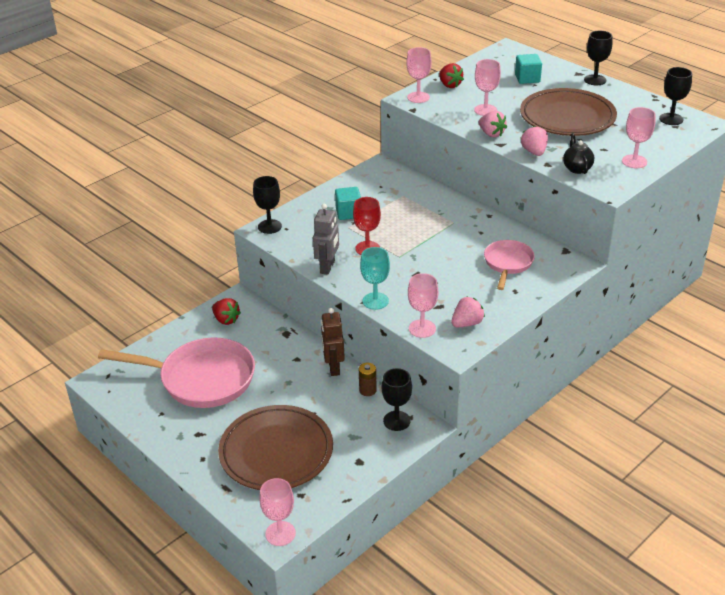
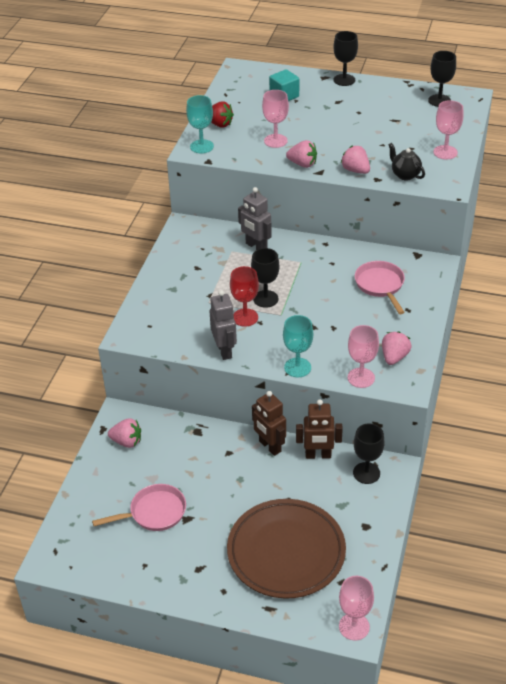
camera: 30 degrees left, 5 degrees up
pink pan [98,338,255,408] -> pink pan [92,484,186,531], size x0.55
red strawberry [212,298,241,325] -> pink strawberry [108,418,141,448]
black goblet [253,176,282,234] -> black goblet moved to [251,248,279,308]
turquoise cube [335,187,361,220] -> none
brown battery [359,363,377,396] -> brown robot [296,399,343,459]
pink goblet [406,47,432,103] -> turquoise goblet [186,95,214,153]
brown plate [520,88,617,136] -> none
none -> grey robot [238,187,272,250]

